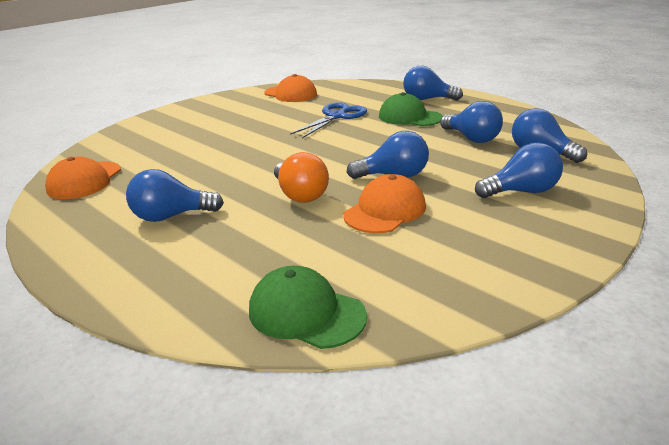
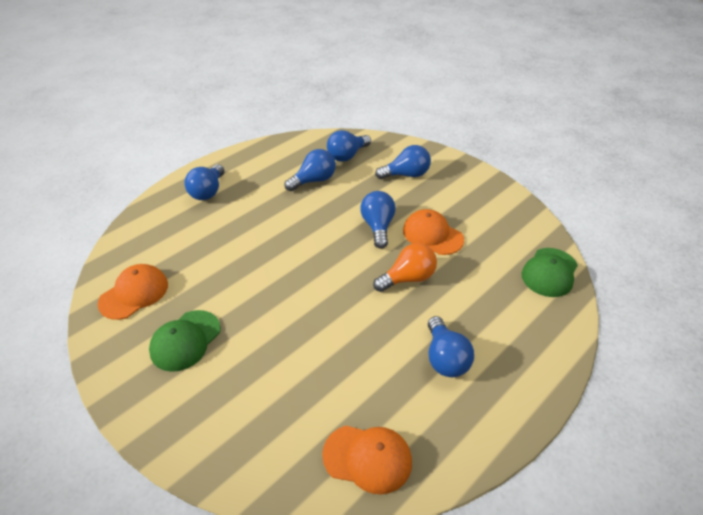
camera: 90 degrees left, 15 degrees up
blue scissors [290,102,367,138] -> none
green cap [379,92,443,126] -> green cap moved to [149,310,221,372]
blue light bulb [475,143,563,198] -> blue light bulb turned 90 degrees clockwise [375,145,431,179]

